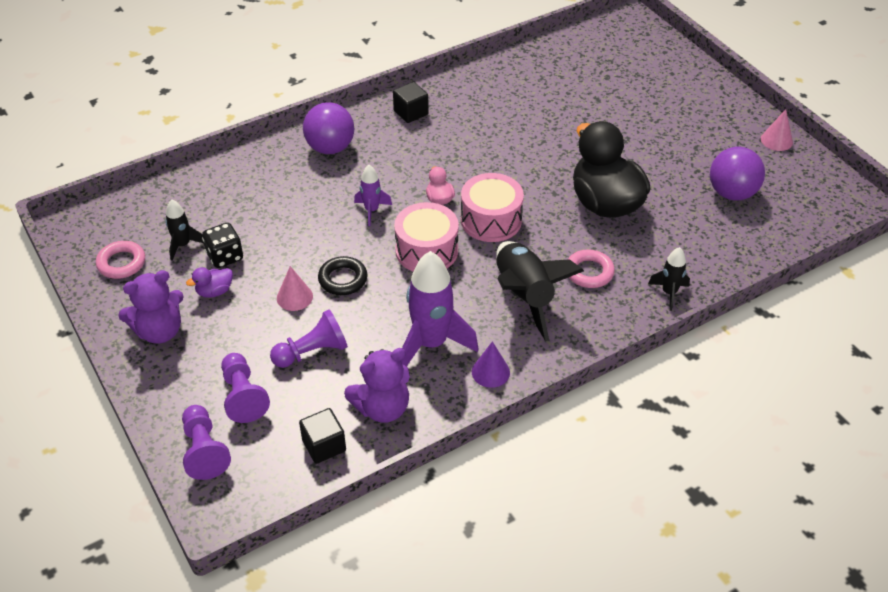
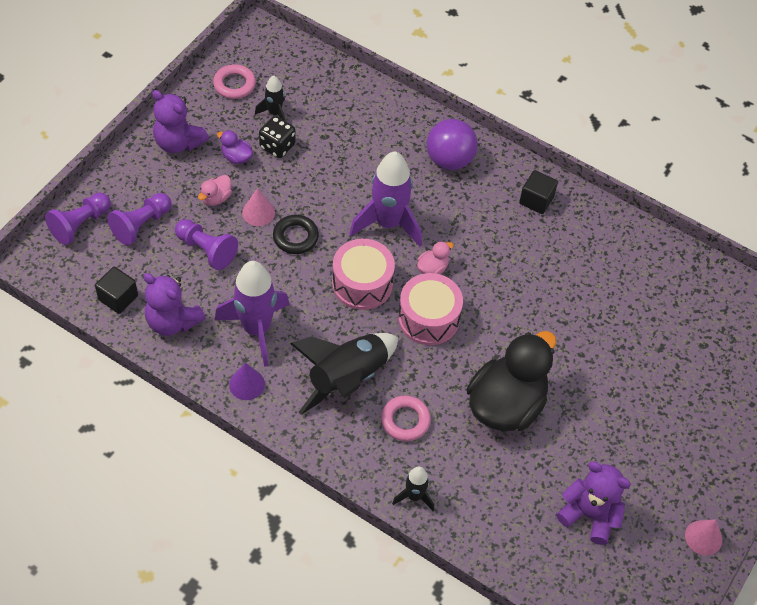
camera: 60 degrees right, 10 degrees up
purple rocket [354,165,392,226] -> purple rocket [349,151,422,247], size x1.95
purple ball [710,147,765,201] -> purple teddy bear [556,461,631,545]
none -> pink duck [198,175,232,206]

